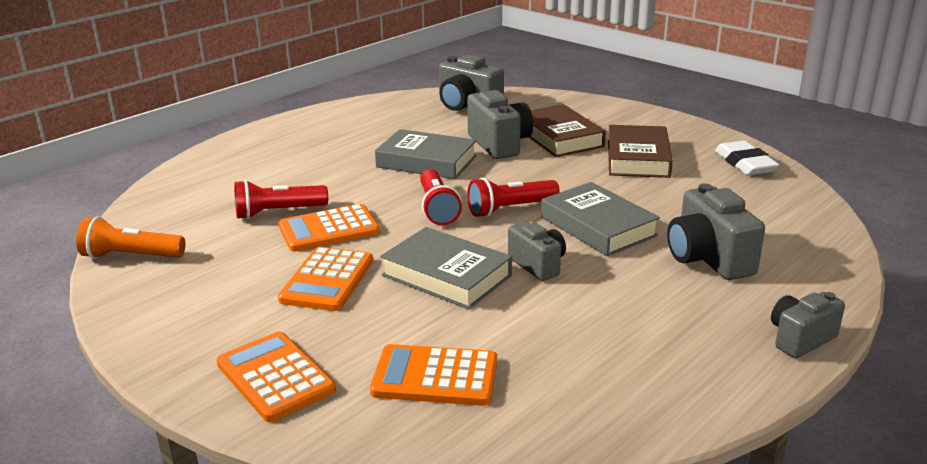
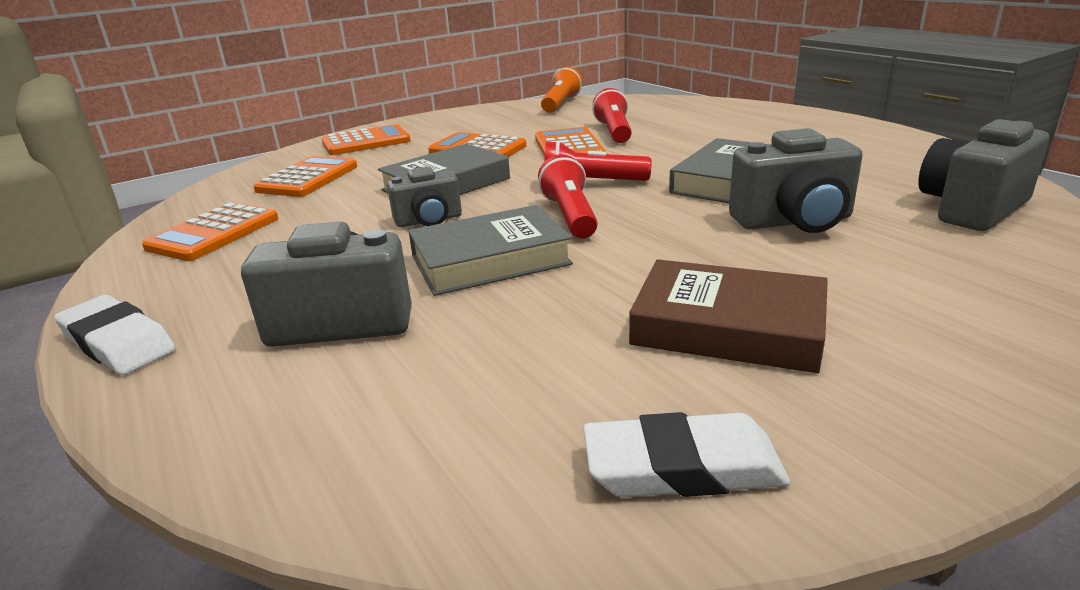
camera: 105 degrees right, 0 degrees up
brown book [529,104,606,157] -> none
grey camera [771,292,845,358] -> white eraser [54,295,176,375]
none -> orange calculator [142,202,279,261]

